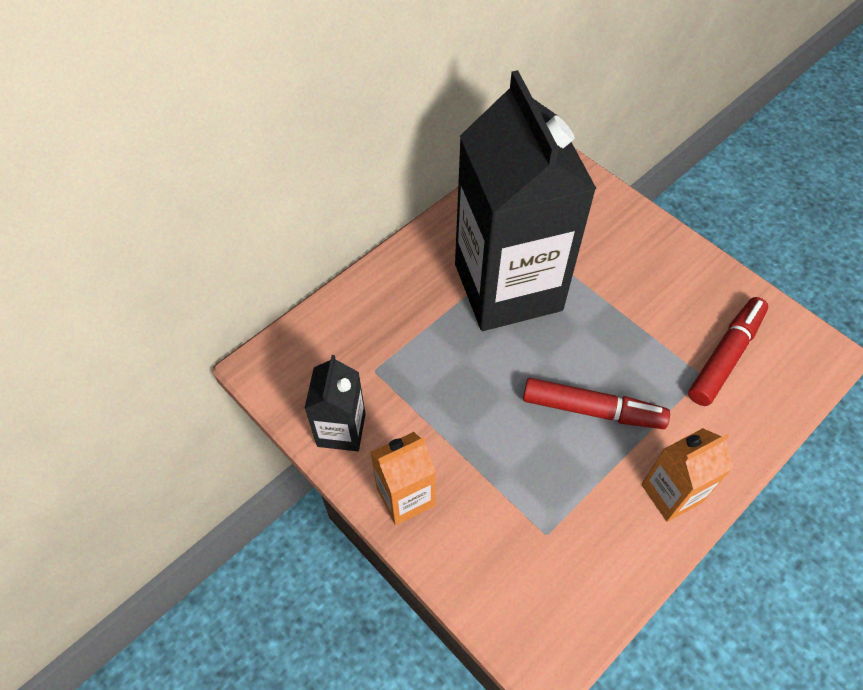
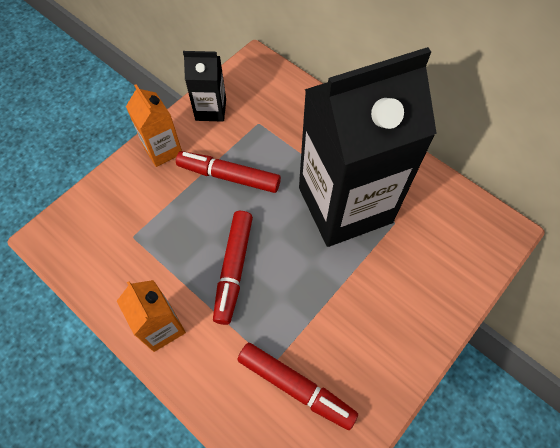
camera: 85 degrees right, 5 degrees up
none -> red marker [176,151,281,193]

